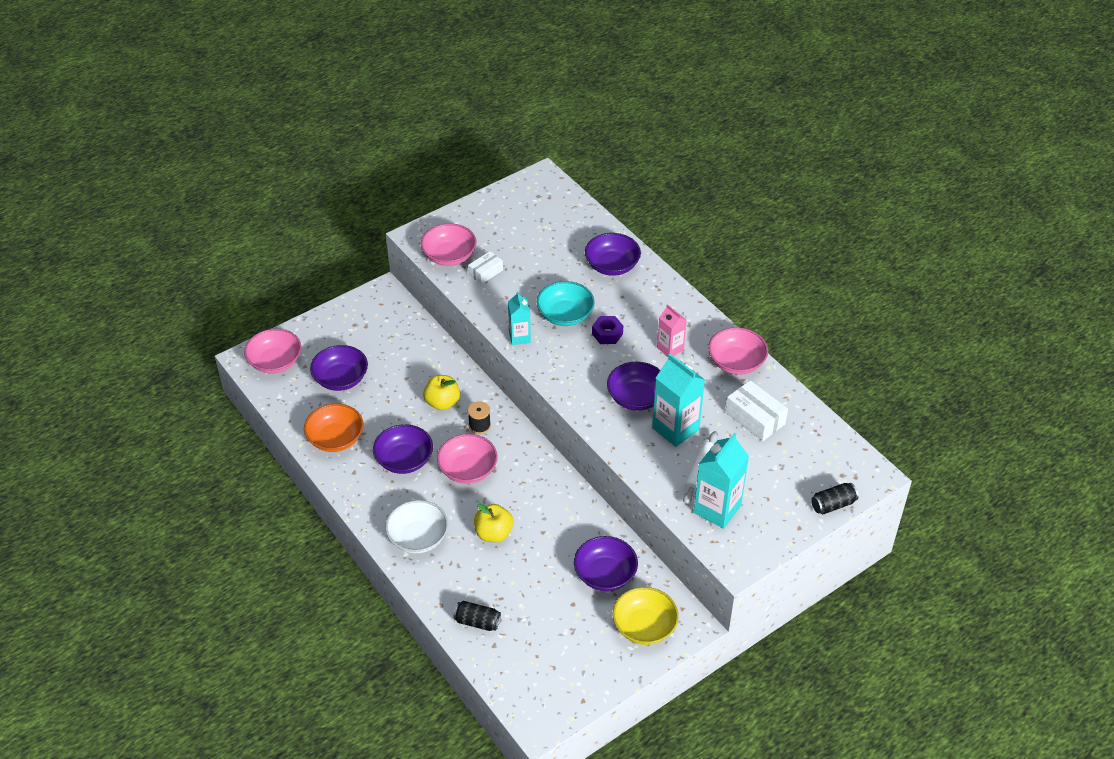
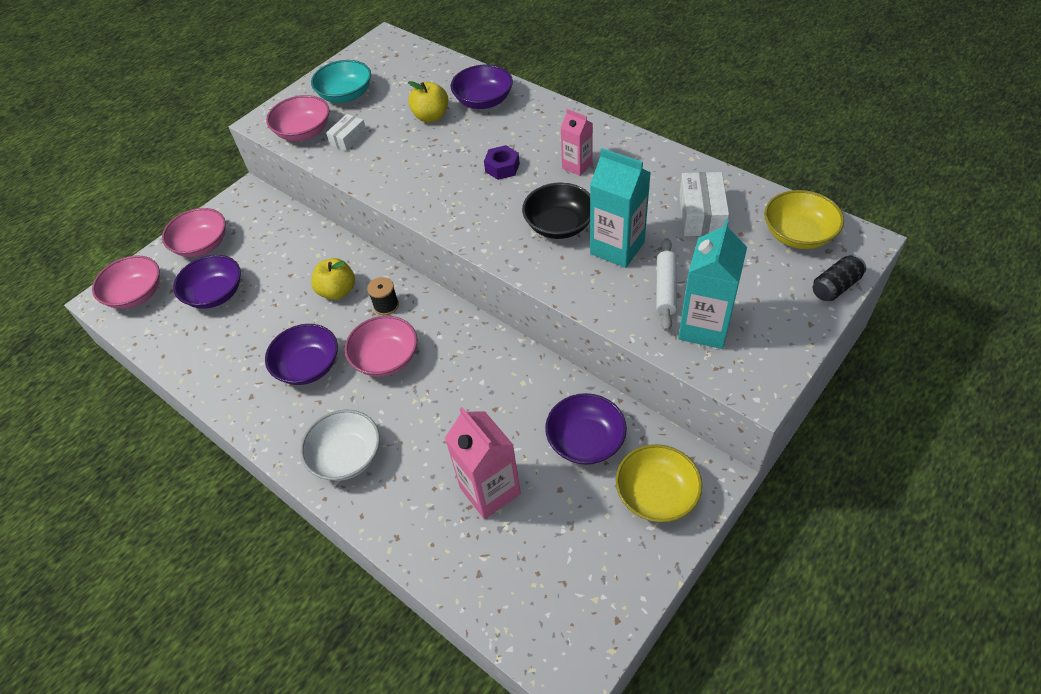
camera: 10 degrees left, 5 degrees up
orange bowl [304,404,364,452] -> none
black can [453,601,501,631] -> none
yellow apple [474,503,513,542] -> yellow apple moved to [408,81,448,123]
turquoise carton [508,291,531,345] -> none
turquoise bowl [536,281,595,326] -> turquoise bowl moved to [311,60,371,103]
purple bowl [607,362,660,411] -> black bowl [522,183,590,239]
pink bowl [708,327,768,375] -> pink bowl moved to [162,208,226,257]
white box [725,380,788,441] -> white box turned 60 degrees clockwise [679,172,729,236]
none -> pink carton [445,407,521,519]
none -> yellow bowl [764,190,844,249]

